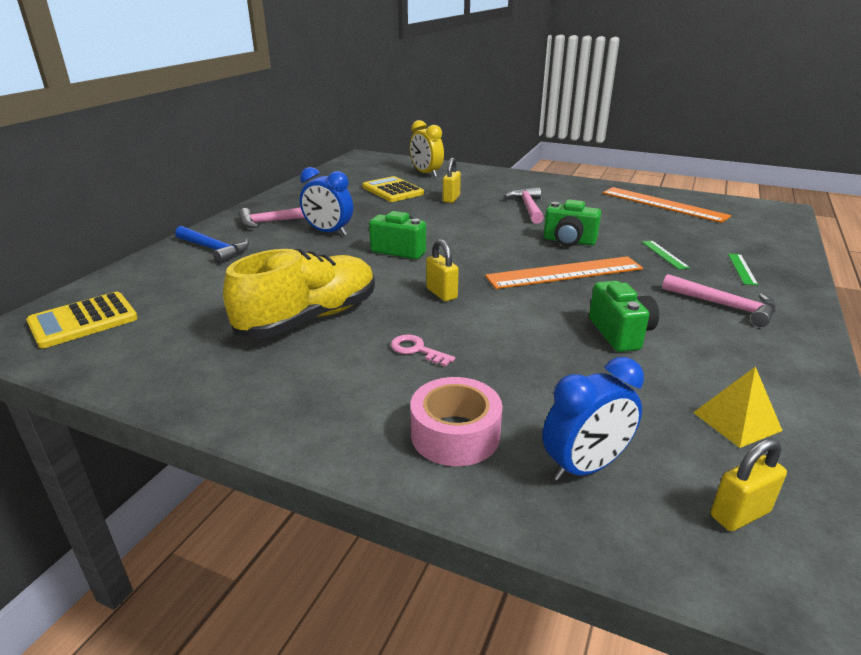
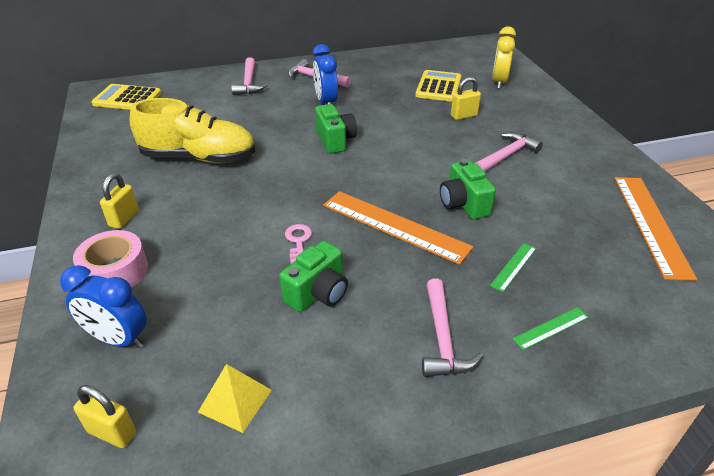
camera: 50 degrees right, 10 degrees up
blue hammer [175,226,249,264] -> pink hammer [231,57,268,95]
pink key [391,334,455,367] -> pink key moved to [285,224,312,264]
yellow padlock [426,239,459,301] -> yellow padlock moved to [100,173,139,229]

